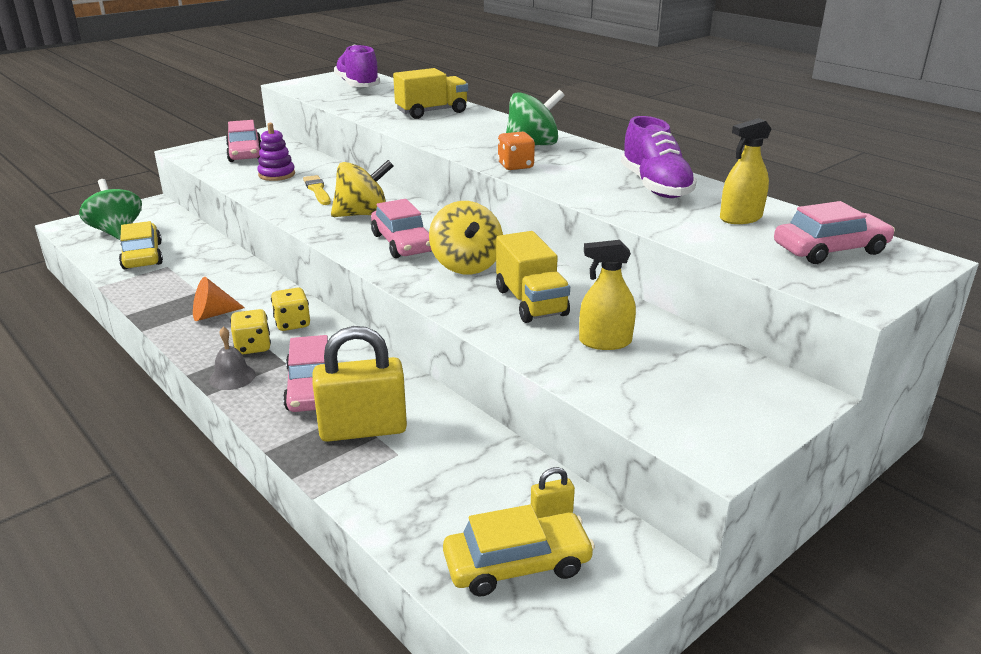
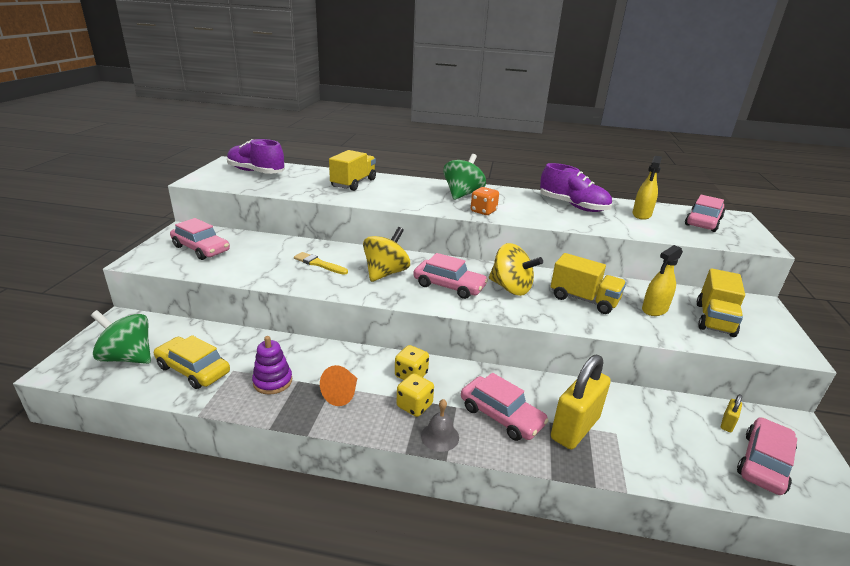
camera: 40 degrees left, 0 degrees up
purple stacking toy [257,123,295,181] -> purple stacking toy moved to [252,336,292,395]
yellow car [443,504,595,596] -> pink car [737,417,797,495]
none -> yellow truck [697,268,745,337]

